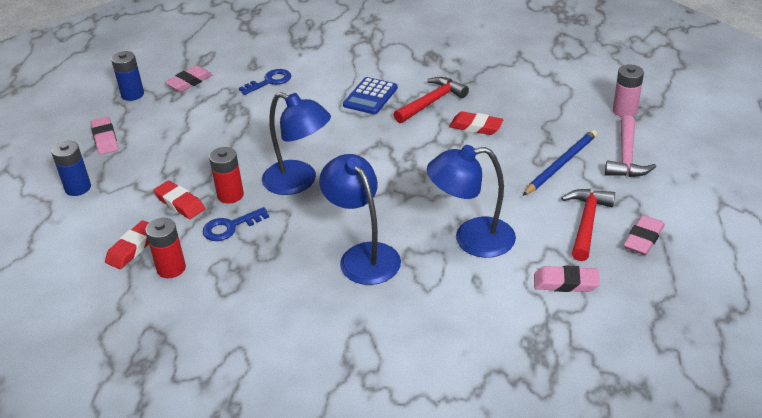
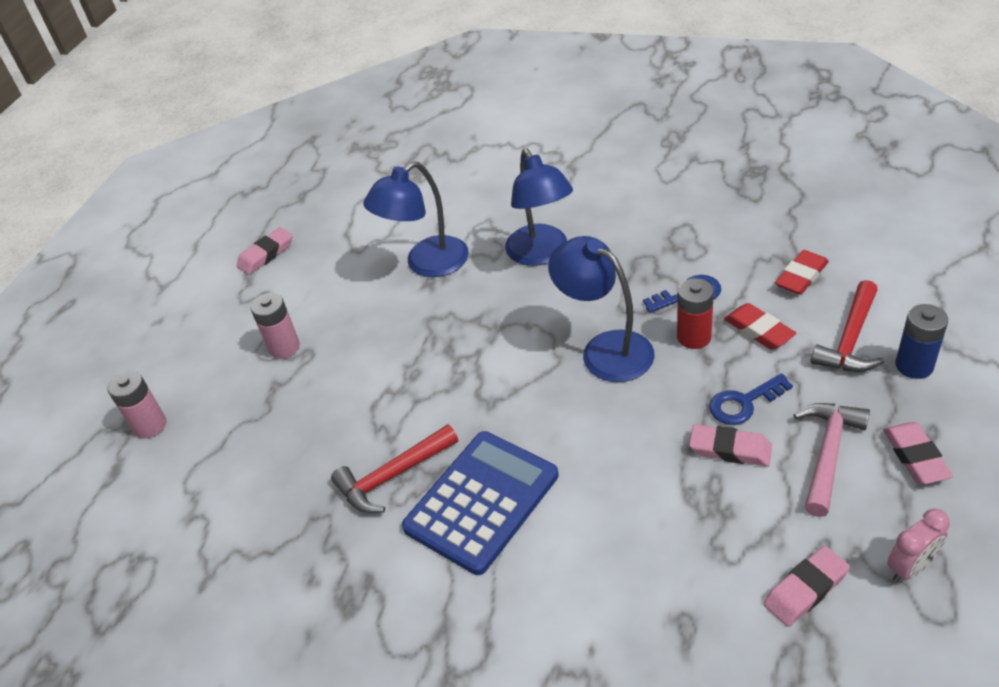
camera: 165 degrees left, 5 degrees up
blue battery [111,51,144,101] -> pink clock [887,509,950,582]
red battery [145,218,186,278] -> none
blue key [239,69,291,95] -> blue key moved to [709,373,793,425]
blue calculator [343,77,398,114] -> blue calculator [402,431,559,575], size x1.63
blue lamp [427,145,516,258] -> blue lamp turned 135 degrees clockwise [363,162,469,277]
red eraser [449,111,503,135] -> none
blue pencil [523,130,597,196] -> pink battery [251,293,300,359]
pink eraser [534,265,600,292] -> pink eraser moved to [689,424,772,466]
red hammer [561,189,615,261] -> red hammer moved to [811,280,884,372]
pink hammer [605,115,656,177] -> pink hammer moved to [793,403,870,517]

